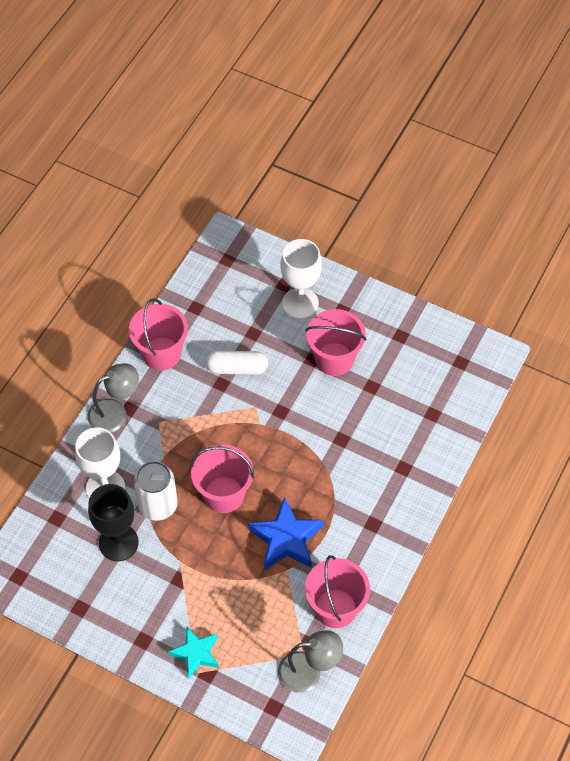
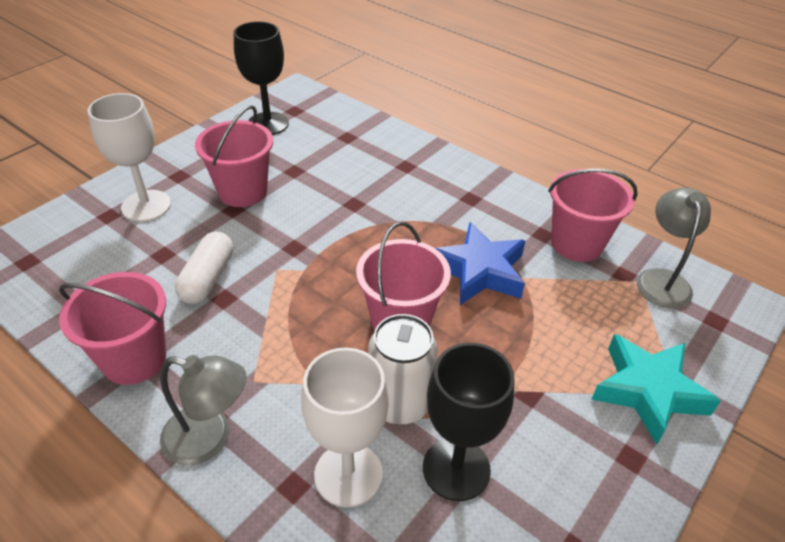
camera: 80 degrees left, 15 degrees down
grey lamp [87,363,139,432] -> grey lamp turned 120 degrees clockwise [160,355,247,465]
turquoise star [169,627,219,679] -> turquoise star [591,334,721,445], size x1.52
none -> black goblet [234,21,289,135]

